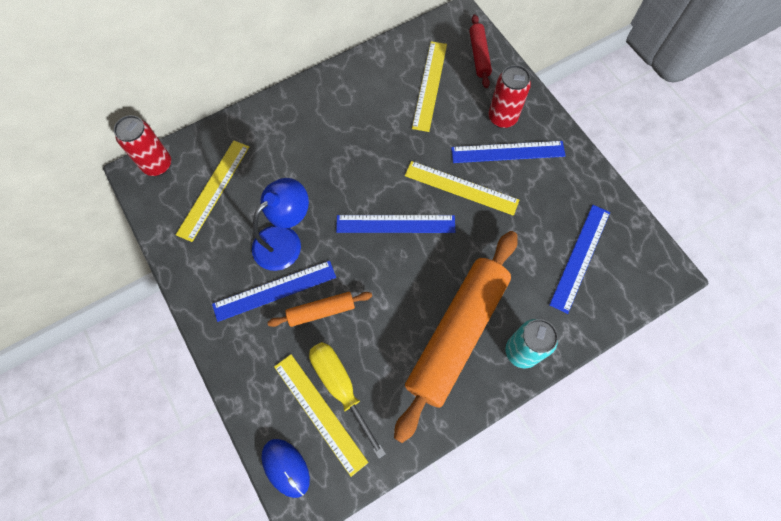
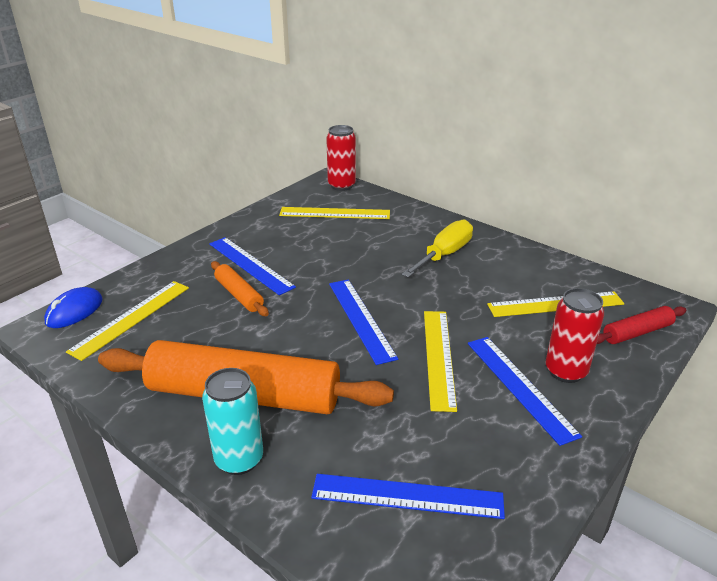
camera: 70 degrees right, 35 degrees down
blue lamp [252,178,309,271] -> none
yellow screwdriver [309,342,386,459] -> yellow screwdriver moved to [402,219,473,278]

